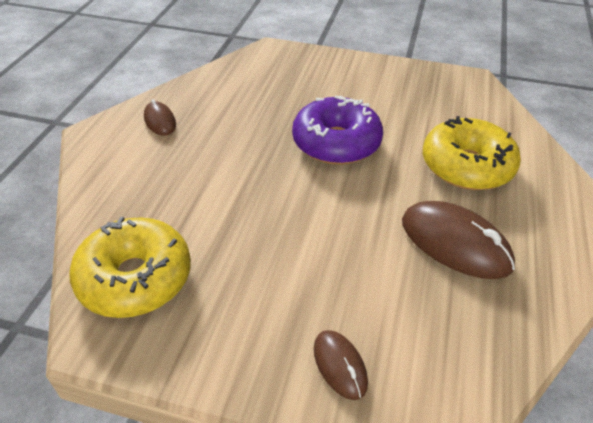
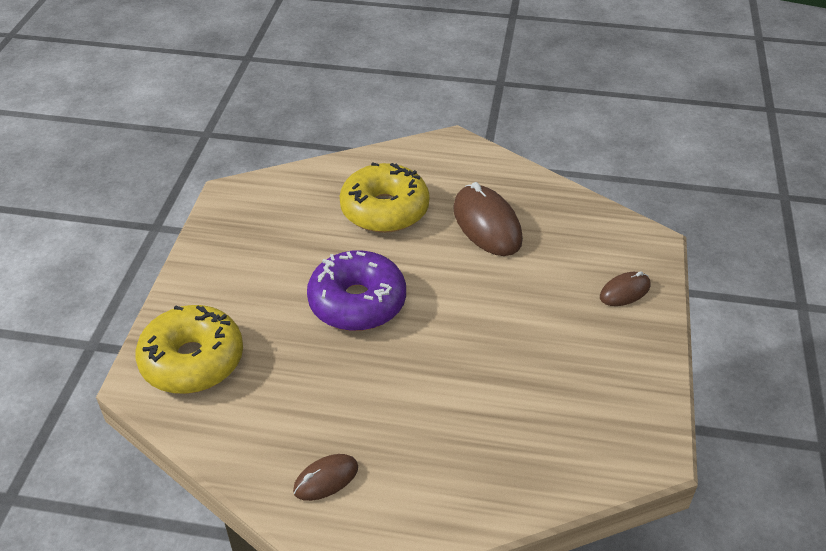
camera: 95 degrees left, 0 degrees up
yellow donut [69,217,191,318] -> yellow donut moved to [135,305,243,394]
brown mouse [402,201,515,279] -> brown mouse turned 60 degrees counterclockwise [453,182,523,256]

